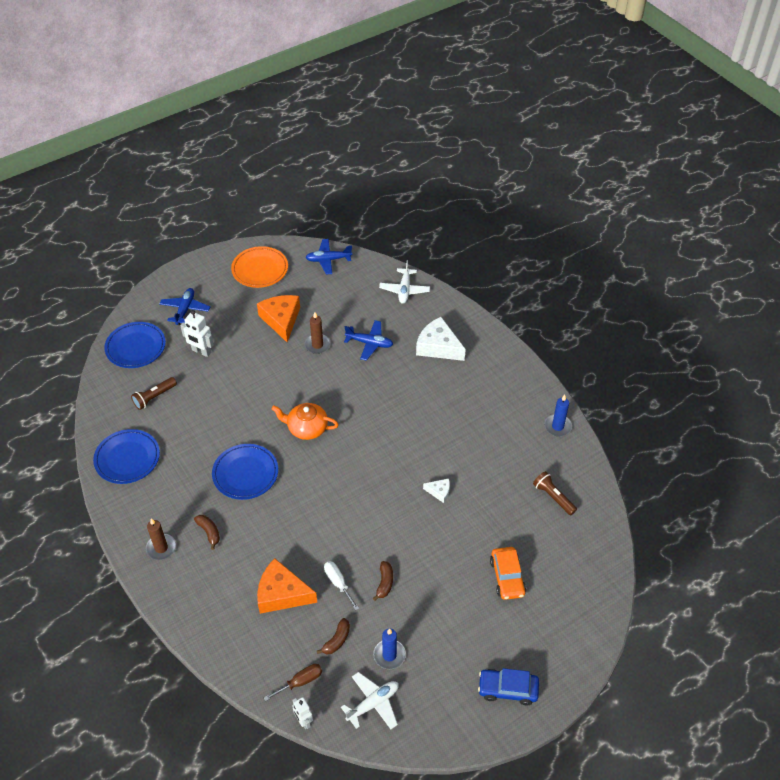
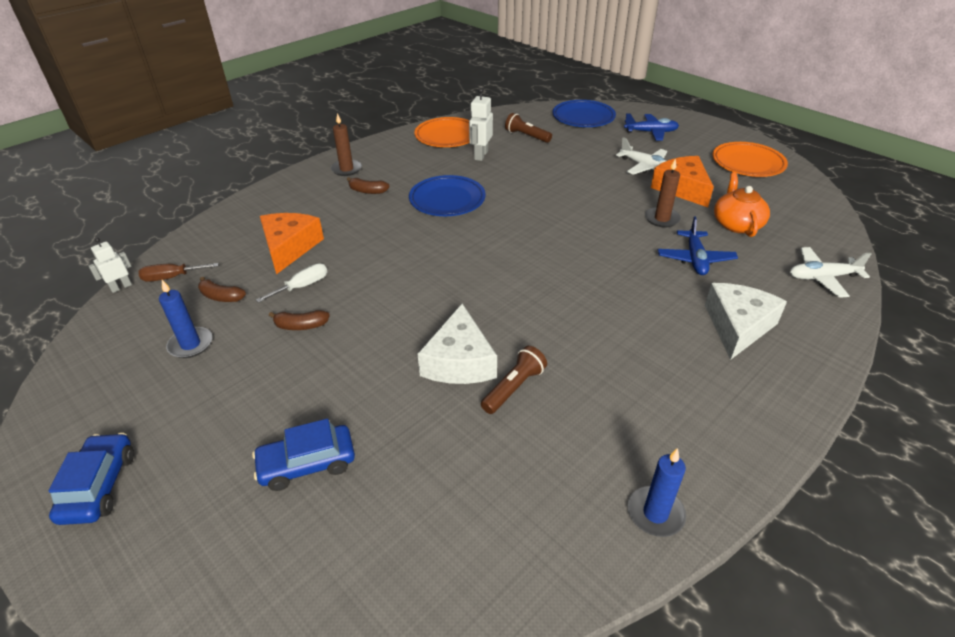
camera: 80 degrees right, 10 degrees down
blue plate [93,429,160,484] -> orange plate [415,117,469,147]
white robot [180,310,214,357] -> white robot moved to [469,88,493,161]
brown banana [194,515,220,550] -> brown banana turned 60 degrees clockwise [347,177,390,194]
orange cheese [257,295,300,342] -> orange cheese turned 90 degrees counterclockwise [651,156,714,207]
brown screwdriver [264,664,322,701] -> brown screwdriver turned 120 degrees clockwise [139,263,219,282]
orange teapot [271,403,339,440] -> orange teapot moved to [714,172,770,237]
blue plane [305,239,352,275] -> none
white plane [341,672,399,729] -> white plane moved to [616,137,667,175]
white cheese [423,478,450,503] -> white cheese [418,303,497,384], size x2.05
orange car [490,547,526,600] -> blue car [252,419,355,491]
brown flashlight [533,471,577,515] -> brown flashlight moved to [481,346,547,414]

